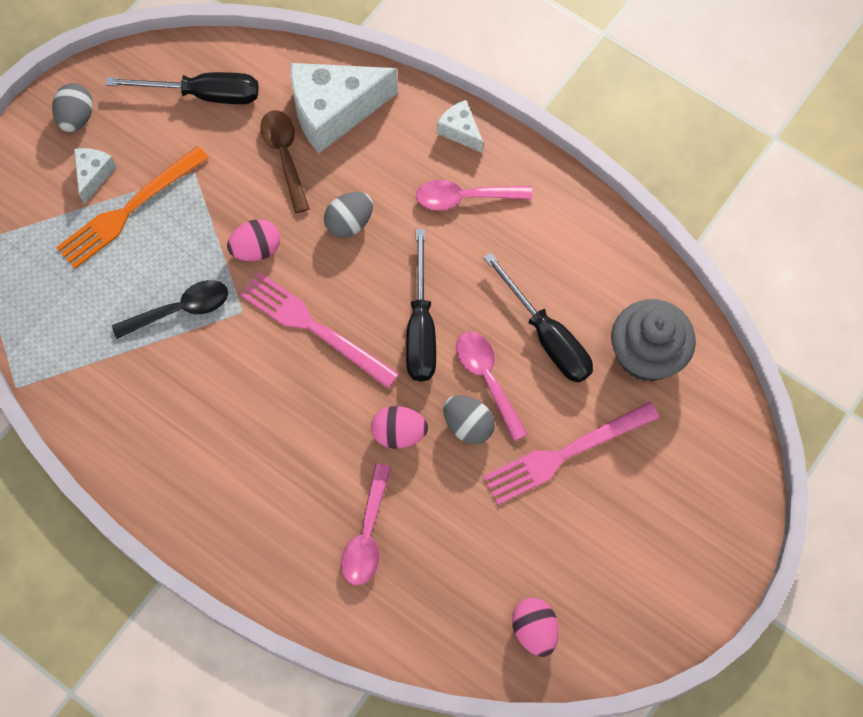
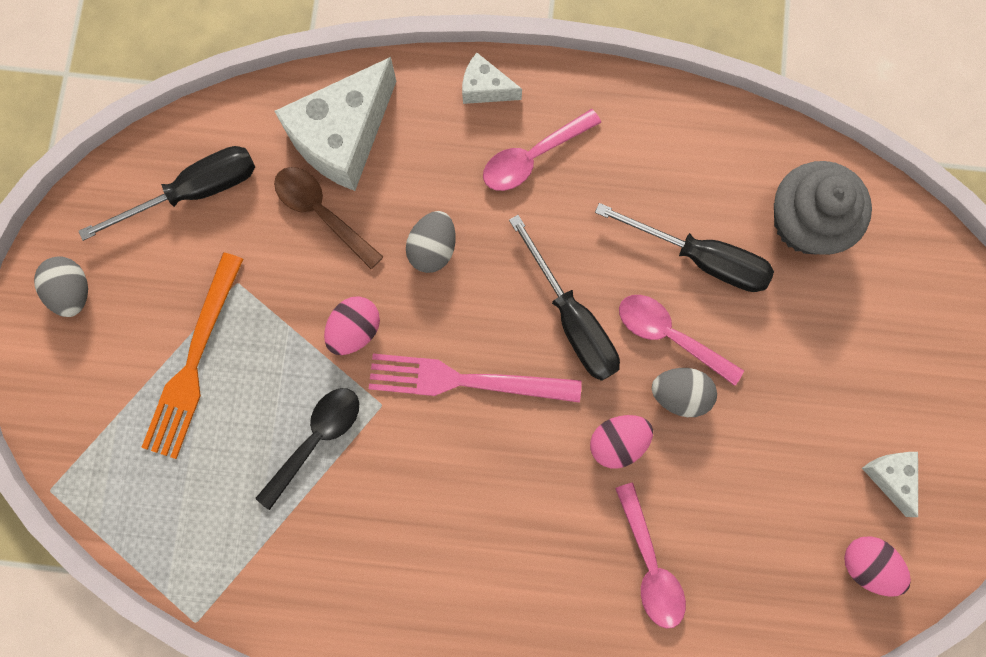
camera: 30 degrees left, 10 degrees up
white cheese [74,148,116,204] -> white cheese moved to [862,452,918,517]
pink fork [483,401,659,505] -> none

